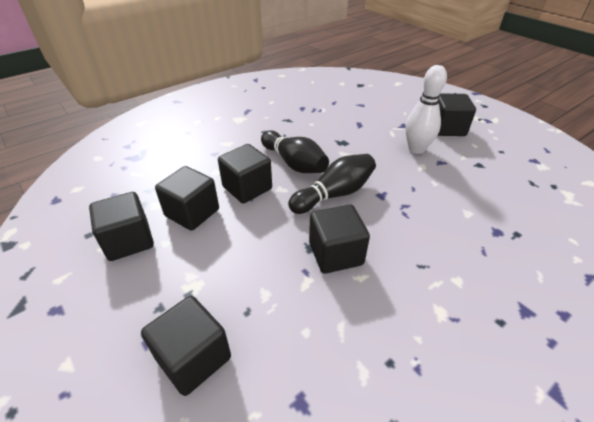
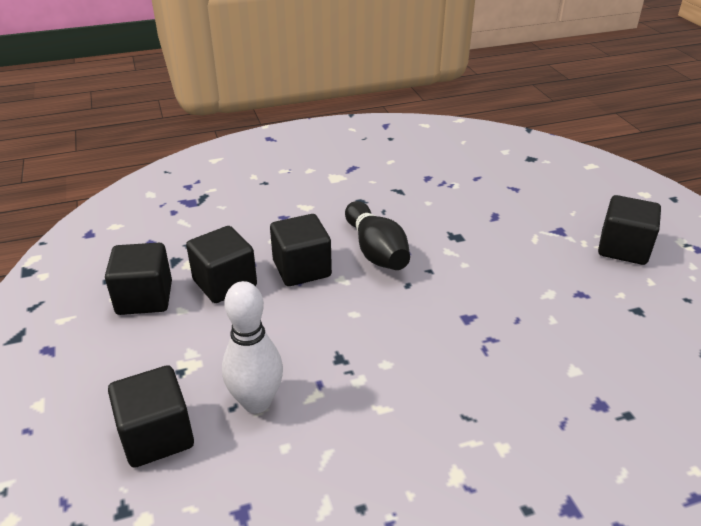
camera: 20 degrees right, 5 degrees down
black bowling pin [288,154,376,214] -> none
black cube [309,205,370,274] -> none
white bowling pin [405,65,447,154] -> white bowling pin moved to [222,281,283,413]

